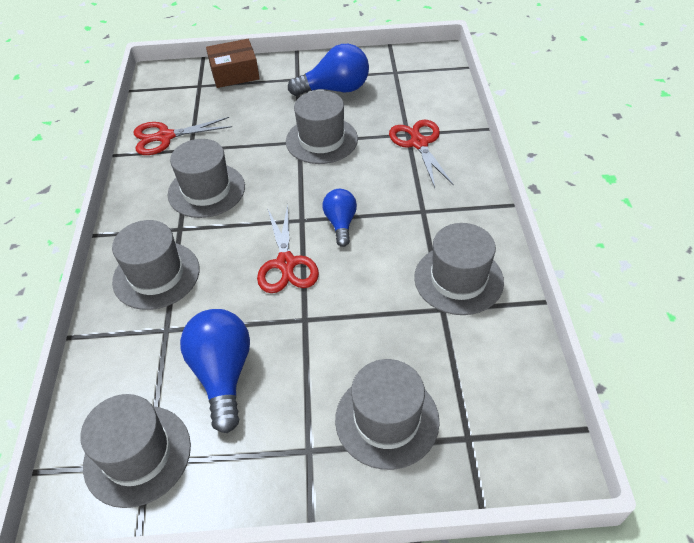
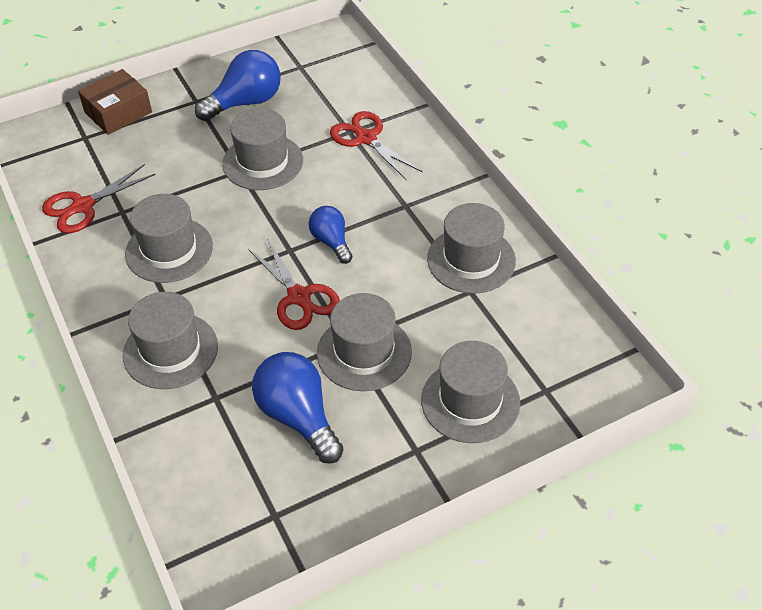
camera: 25 degrees left, 0 degrees up
grey hat [80,394,191,508] -> grey hat moved to [317,293,412,391]

